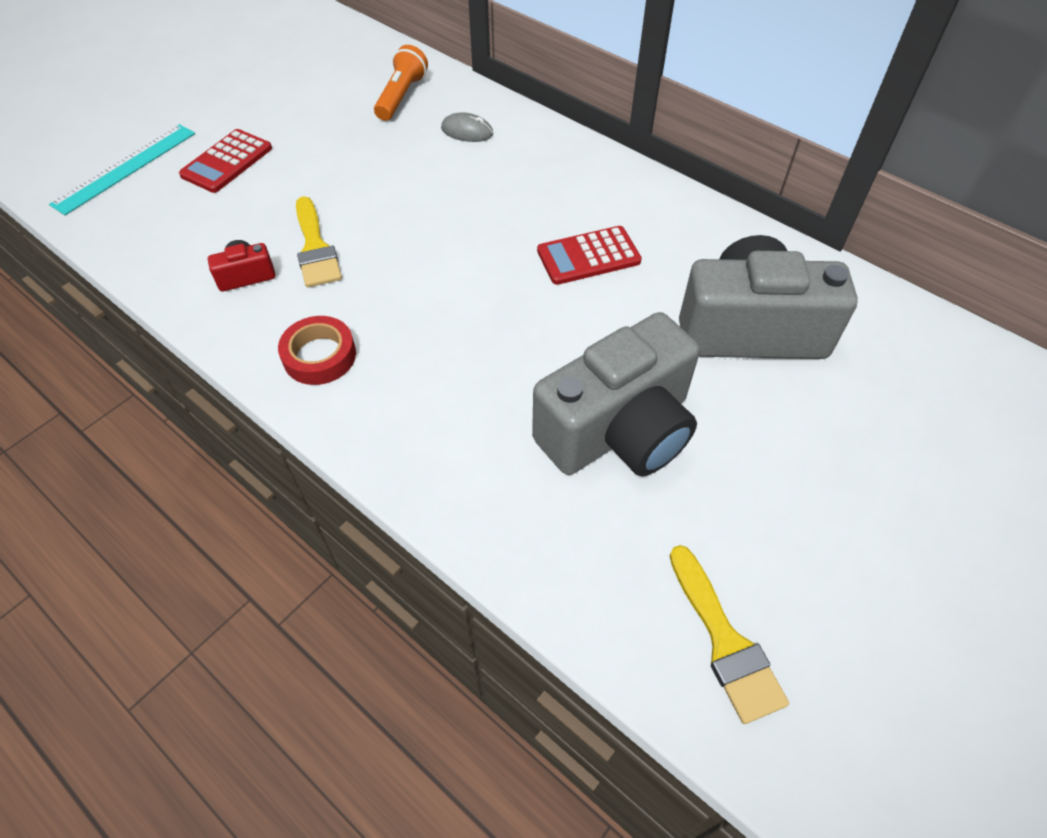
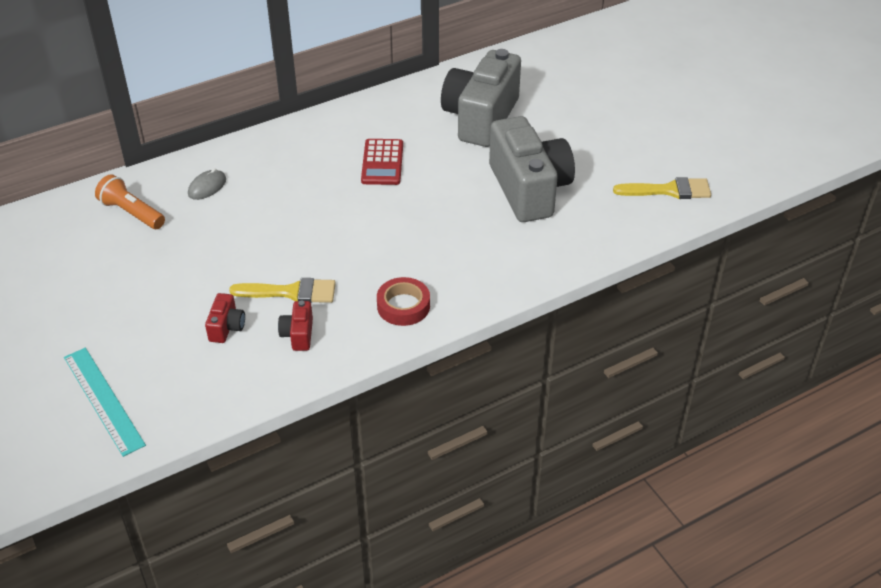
camera: 70 degrees left, 10 degrees down
red calculator [179,129,272,193] -> none
none -> red camera [205,293,245,343]

